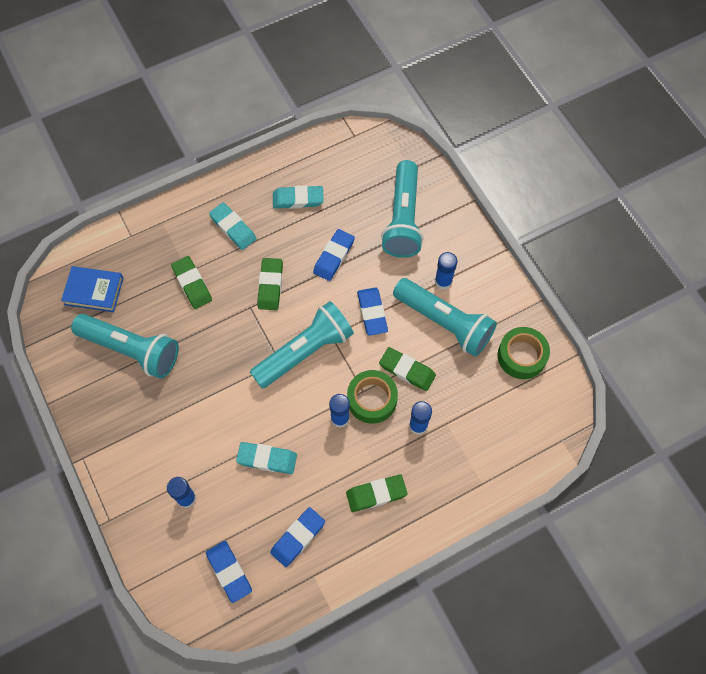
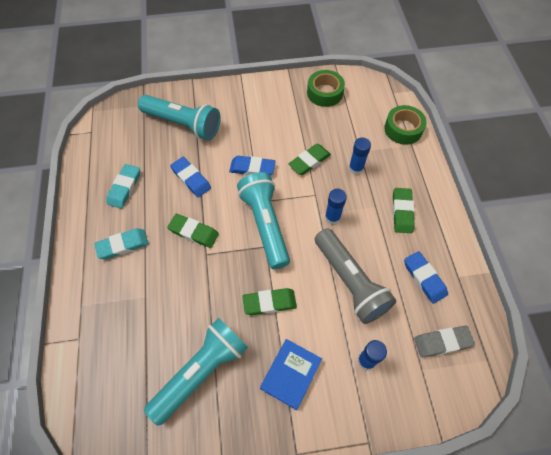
camera: 70 degrees left, 5 degrees down
blue book [61,266,124,312] -> blue book moved to [260,339,322,410]
green eraser [171,256,212,309] -> green eraser moved to [242,288,297,315]
blue eraser [206,541,252,603] -> grey eraser [414,325,475,358]
turquoise eraser [236,442,297,474] -> grey flashlight [315,228,397,324]
green tape [347,370,398,424] -> green tape moved to [384,105,427,145]
turquoise flashlight [393,278,497,357] -> none
blue glue stick [435,252,457,290] -> none

